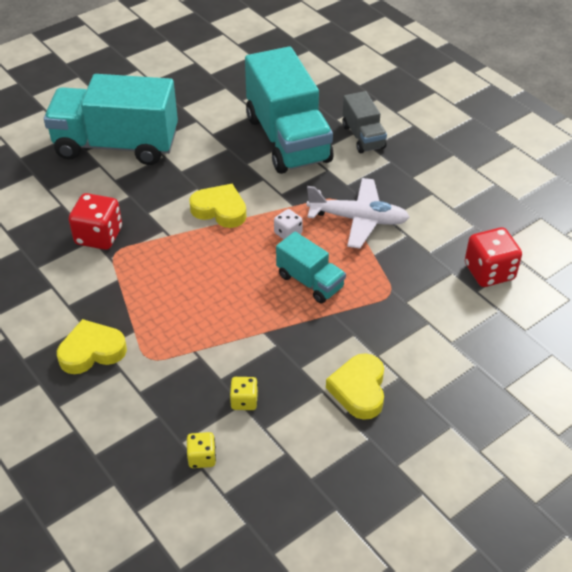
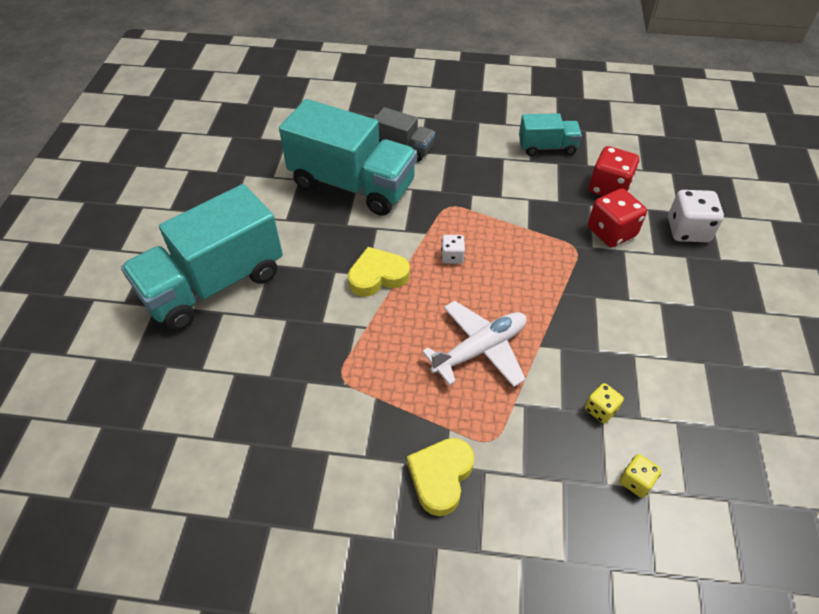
camera: 45 degrees left, 5 degrees up
red dice [69,193,122,250] -> red dice moved to [588,188,647,247]
turquoise truck [276,232,346,303] -> turquoise truck moved to [519,113,582,156]
white plane [307,178,410,248] -> white plane moved to [422,301,527,387]
yellow heart [326,353,384,420] -> none
none -> white dice [668,190,724,242]

